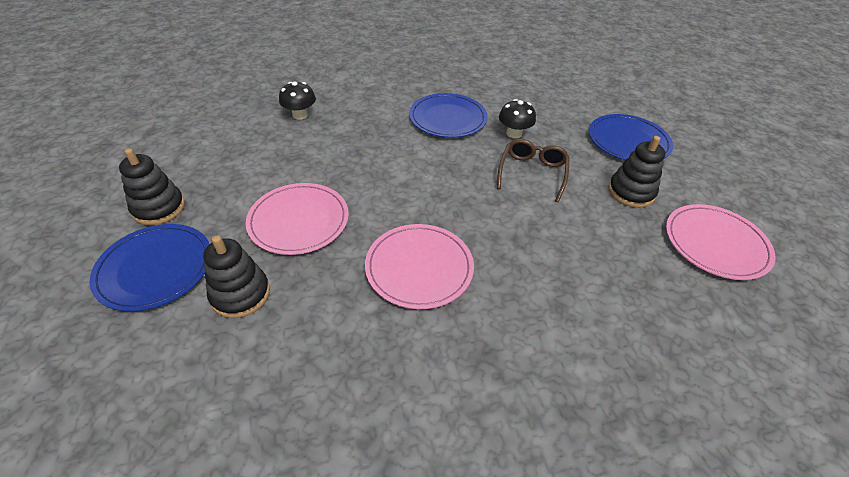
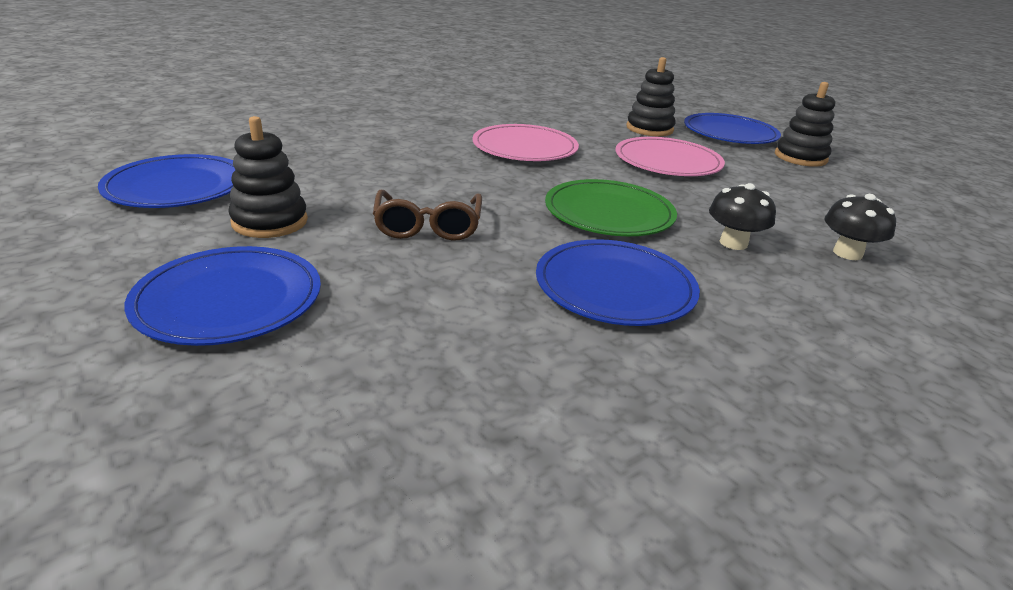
camera: 160 degrees right, 15 degrees down
black mushroom [499,99,536,138] -> black mushroom moved to [709,183,776,250]
pink plate [666,204,776,280] -> blue plate [98,154,235,208]
none -> green plate [545,179,677,236]

